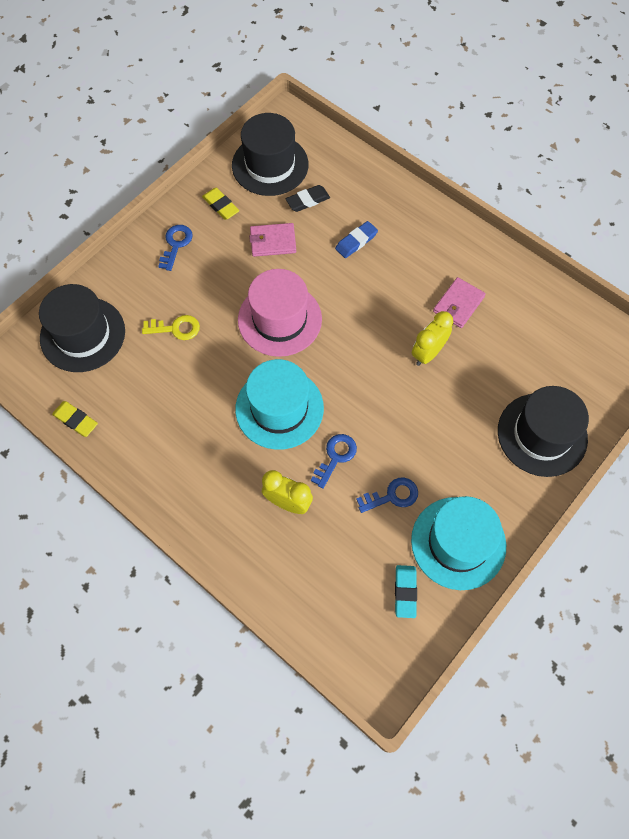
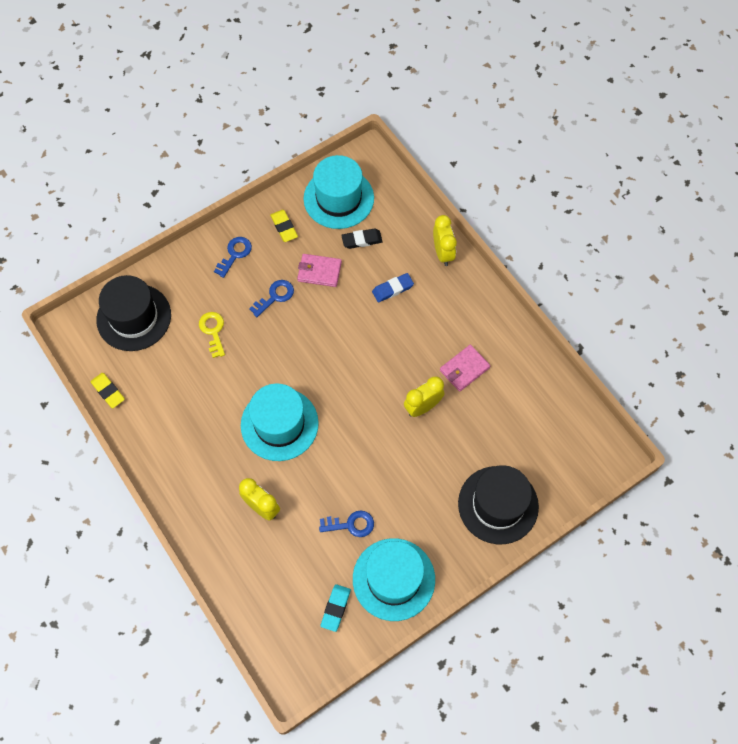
camera: 15 degrees right, 0 degrees up
yellow key [142,315,200,340] -> yellow key turned 120 degrees counterclockwise [199,312,225,358]
black hat [232,113,308,196] -> turquoise hat [304,155,374,229]
pink hat [238,269,322,357] -> none
blue key [311,434,357,489] -> blue key moved to [249,280,294,317]
none -> yellow clock [433,215,457,266]

